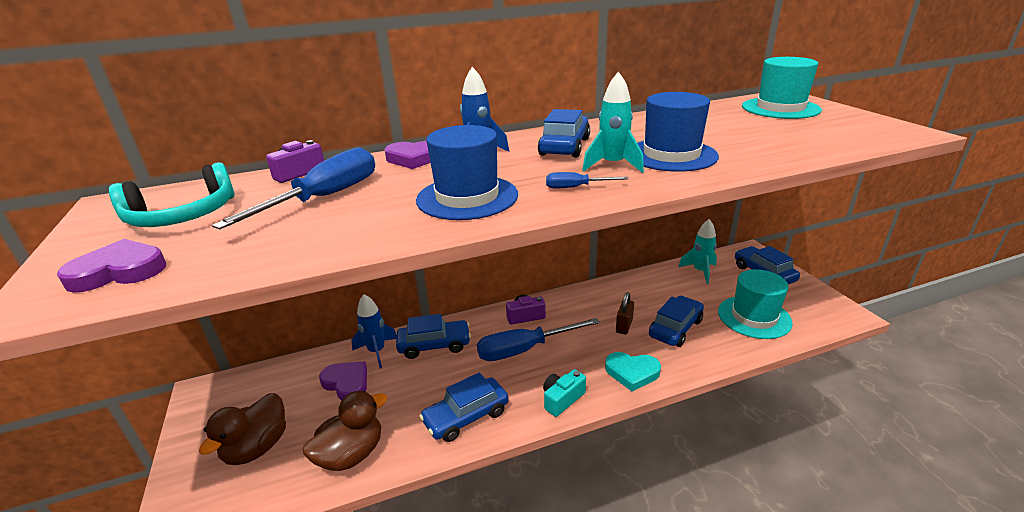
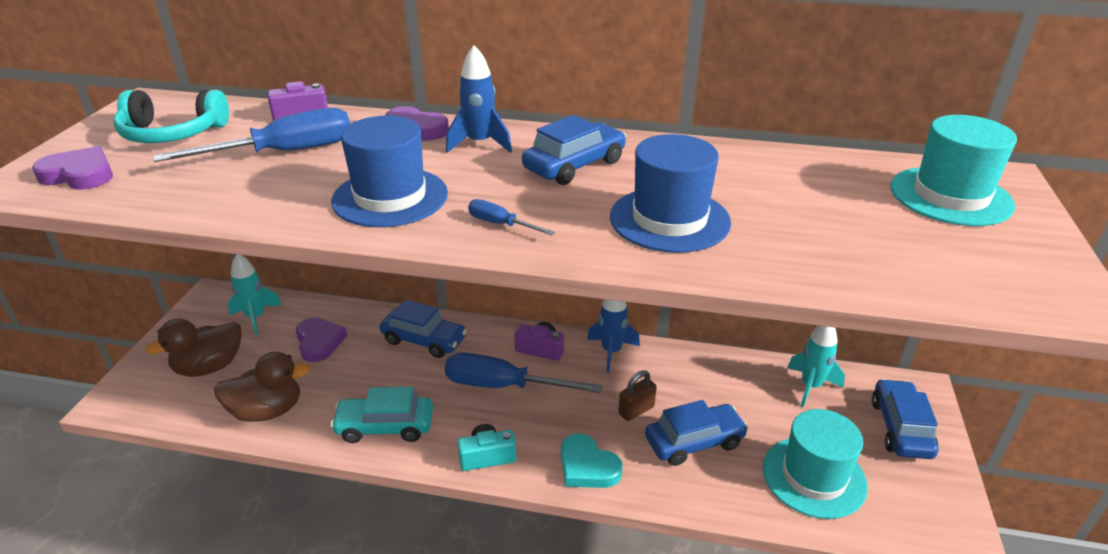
camera: 30 degrees right, 5 degrees up
blue rocket [351,294,397,369] -> blue rocket moved to [587,299,640,372]
blue car [419,372,509,442] -> turquoise car [330,387,433,443]
turquoise rocket [582,71,644,173] -> turquoise rocket moved to [228,254,282,336]

